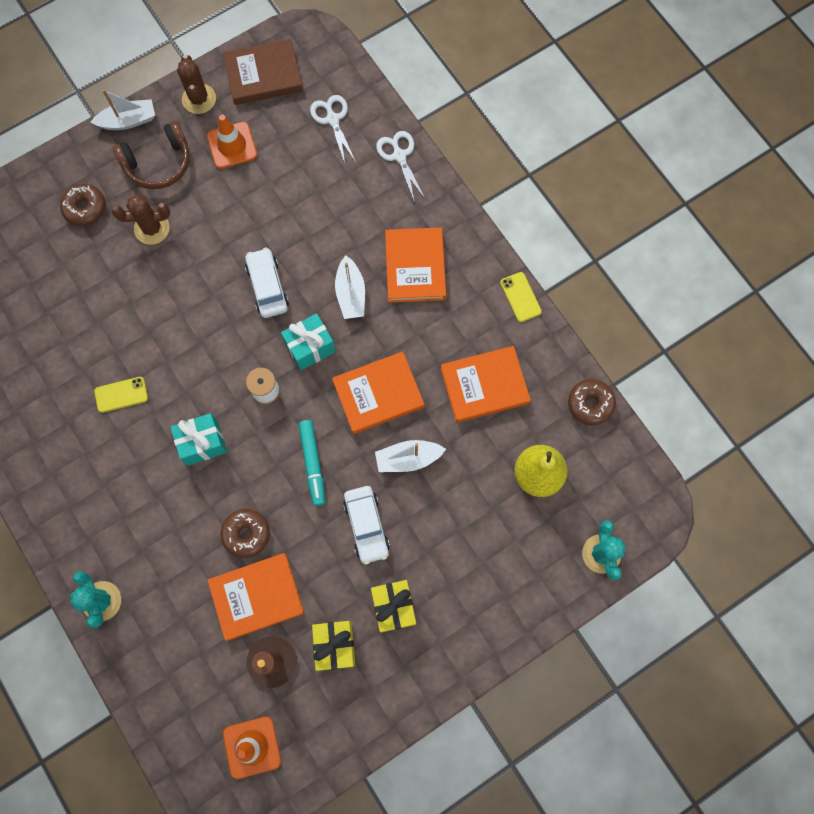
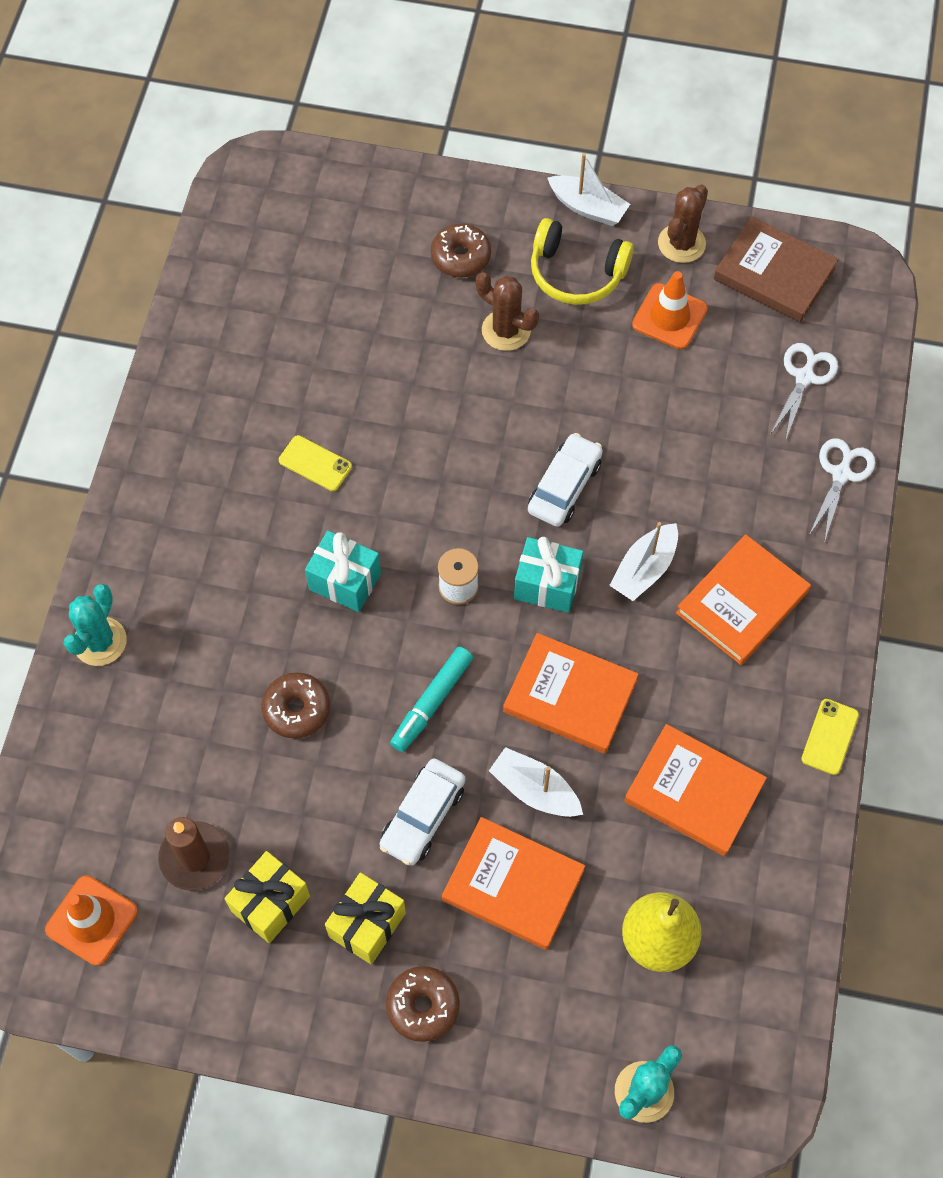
camera: 45 degrees right, 10 degrees down
brown headphones [113,121,189,189] -> yellow headphones [531,218,634,305]
orange book [207,553,304,641] -> orange book moved to [442,817,585,950]
brown donut [568,379,616,425] -> brown donut moved to [386,966,460,1042]

